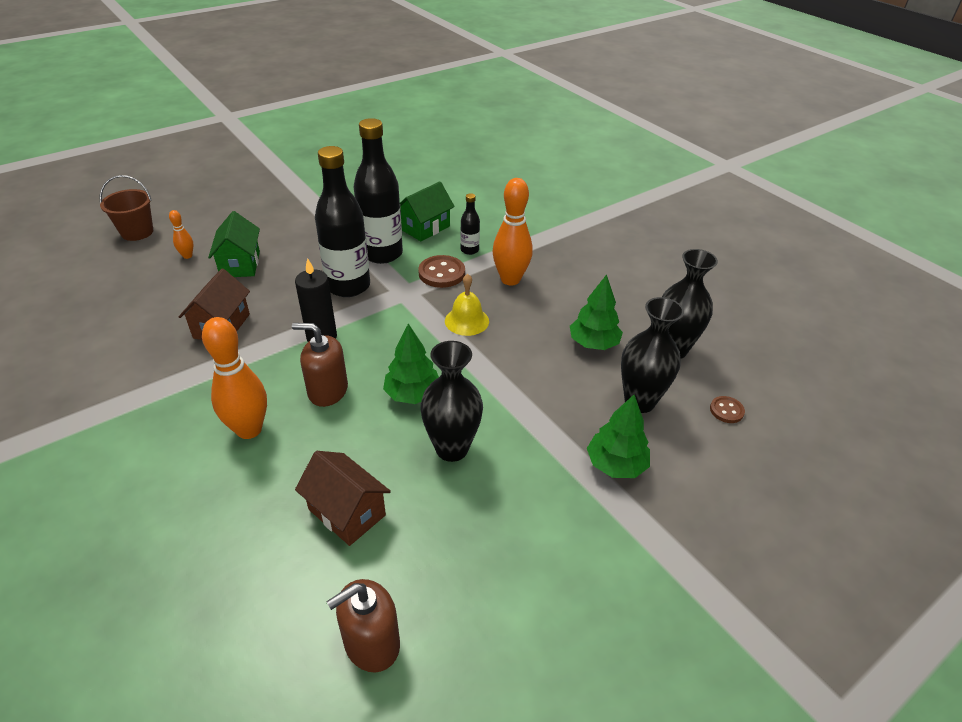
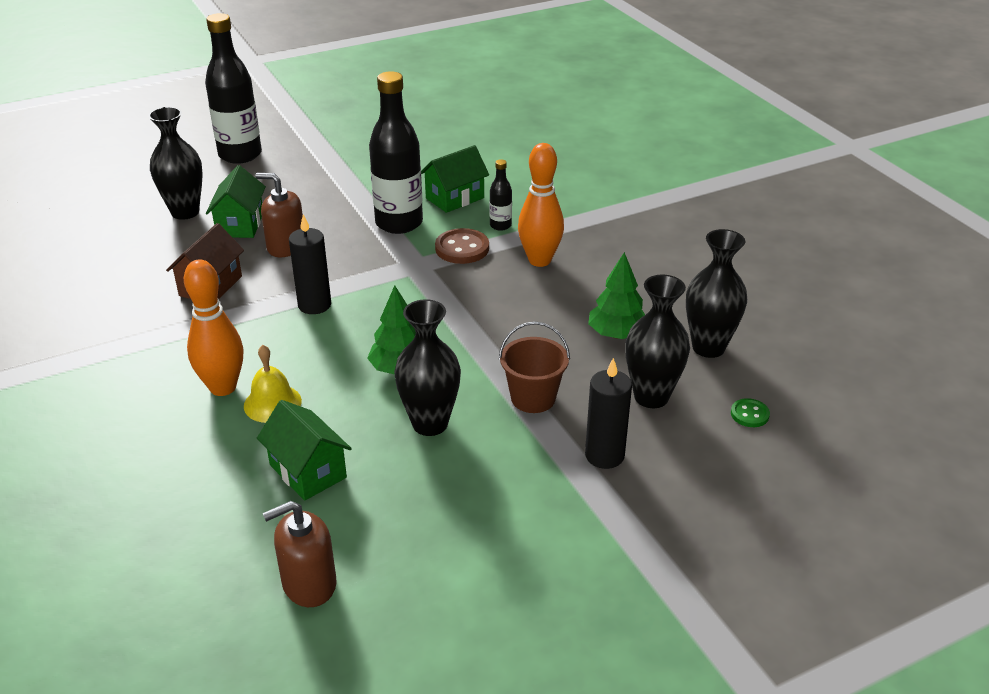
camera: 10 degrees right, 5 degrees down
brown bucket [99,175,153,241] -> brown bucket moved to [499,321,570,413]
orange bowling pin [169,210,193,259] -> black vase [148,107,203,220]
brown soap dispenser [292,323,348,407] -> brown soap dispenser moved to [256,173,303,257]
brown house [295,451,391,546] -> green house [257,400,352,501]
black bottle [315,146,370,297] -> black bottle moved to [205,13,262,164]
yellow bell [445,274,489,336] -> yellow bell moved to [244,345,302,423]
green tree [587,395,650,478] -> black candle [585,358,632,469]
brown button [710,396,745,423] -> green button [731,398,770,427]

